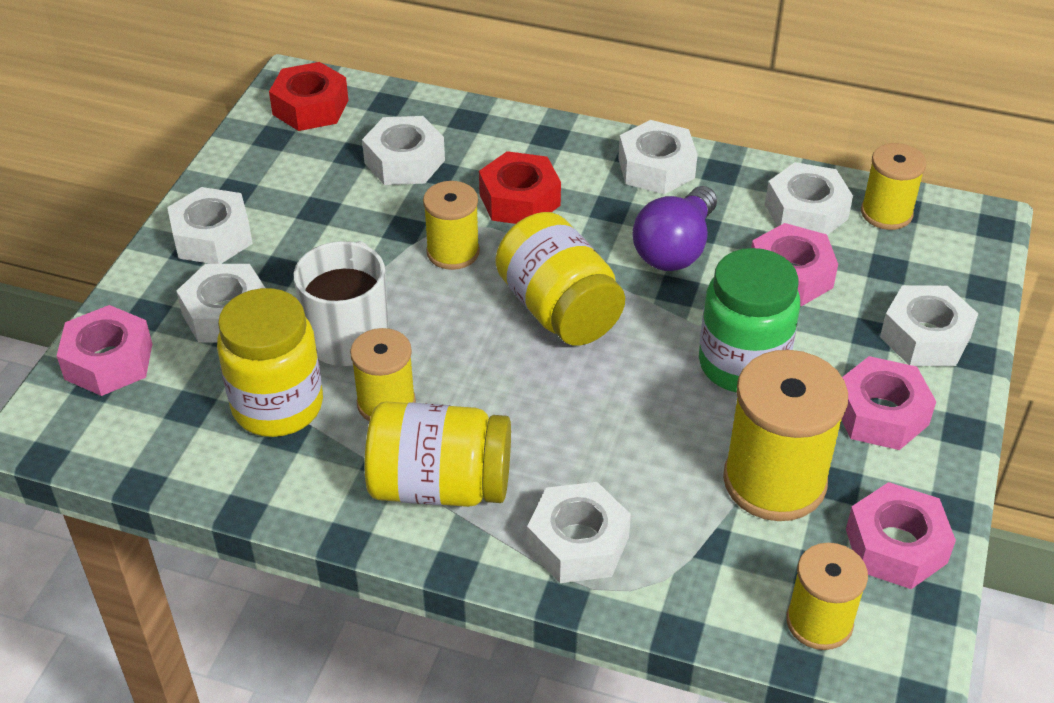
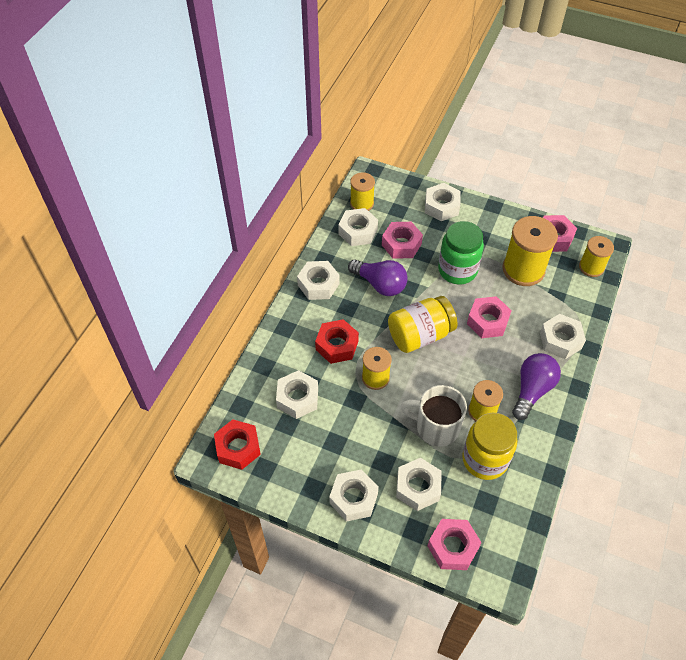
camera: 85 degrees left, 10 degrees up
yellow jar [365,402,511,507] -> purple light bulb [512,353,561,420]
pink nut [842,356,936,450] -> pink nut moved to [467,296,512,338]

